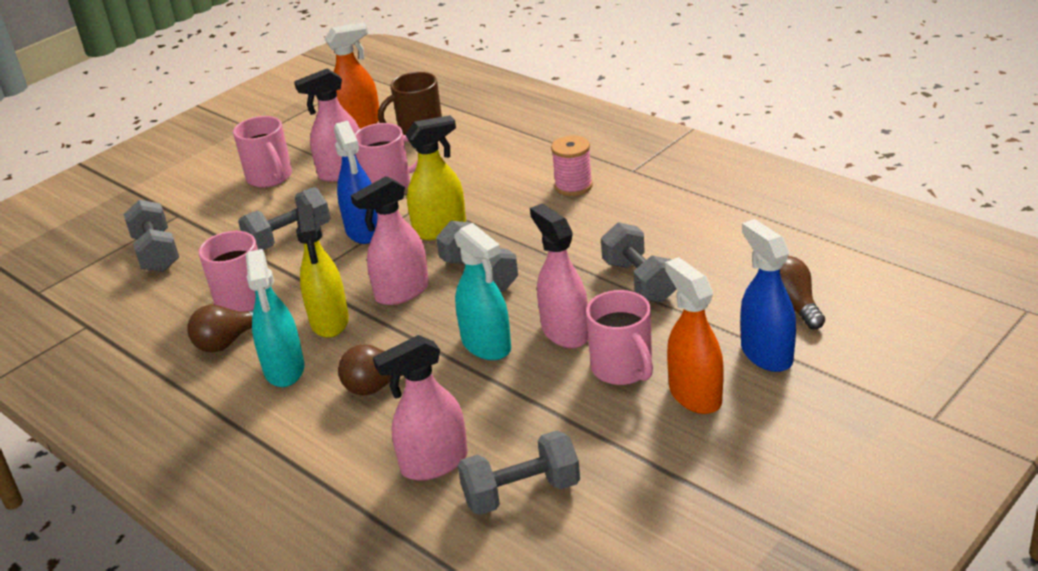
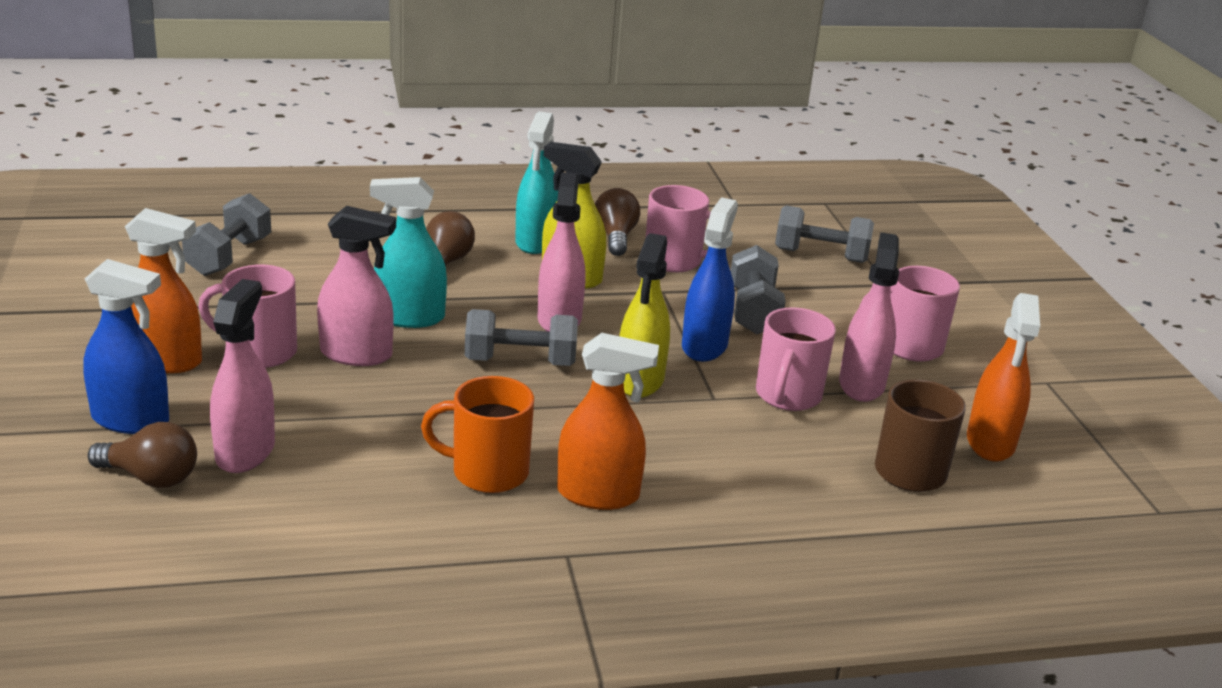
camera: 120 degrees right, 5 degrees down
turquoise spray bottle [246,249,304,387] -> turquoise spray bottle turned 105 degrees counterclockwise [515,111,558,254]
blue spray bottle [334,121,377,244] -> blue spray bottle turned 90 degrees clockwise [682,197,738,362]
pink spray bottle [373,335,468,480] -> pink spray bottle moved to [210,279,275,473]
pink spool [551,135,593,196] -> orange spray bottle [557,333,659,510]
grey dumbbell [601,222,677,303] -> none
none -> orange mug [421,376,534,493]

